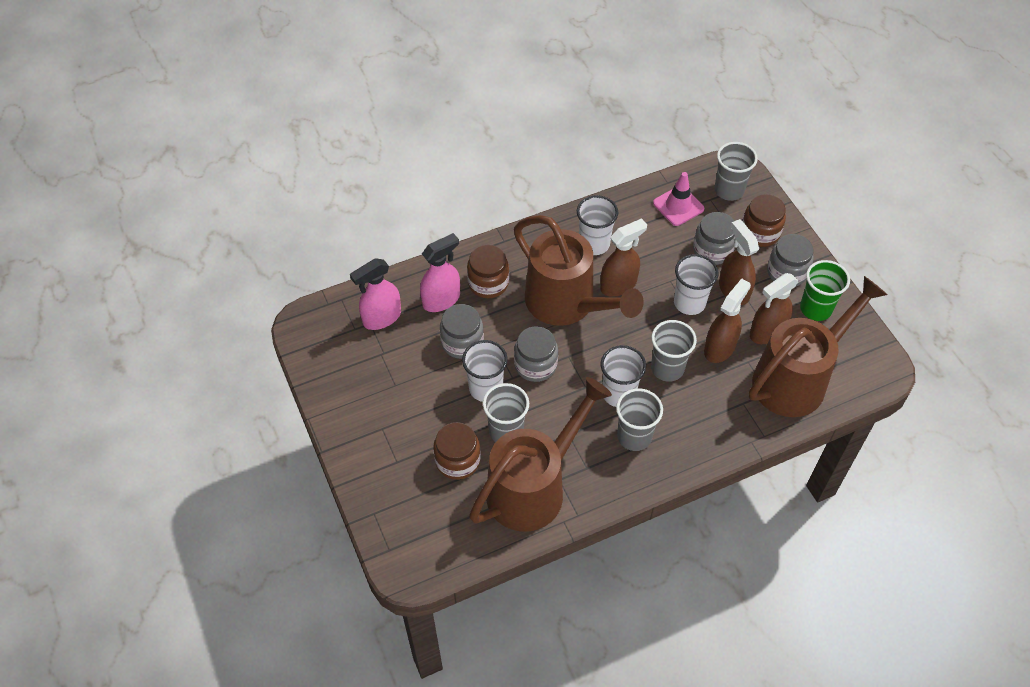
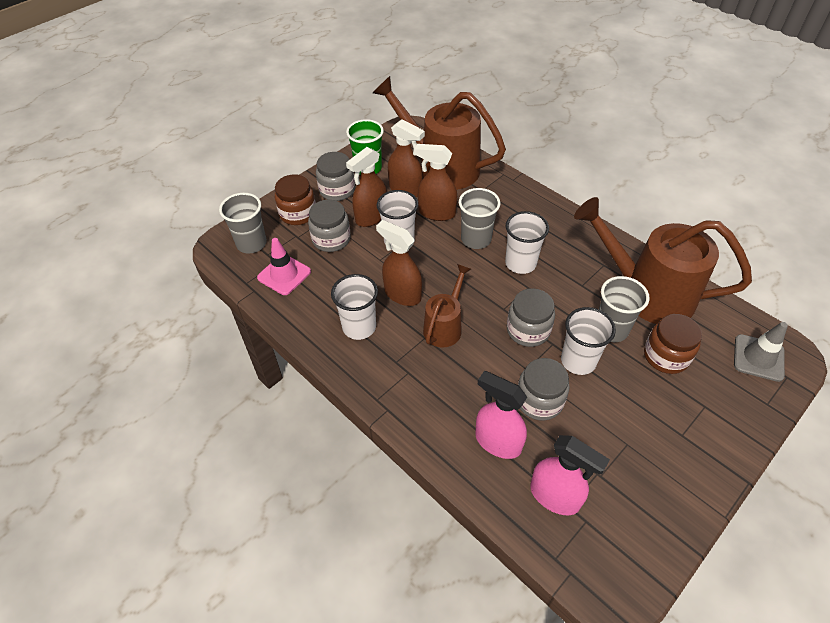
camera: 110 degrees left, 5 degrees down
brown jar [467,245,509,298] -> none
brown watering can [514,215,644,326] -> brown watering can [423,264,471,348], size x0.52
grey cup [616,388,663,451] -> none
none -> grey traffic cone [734,322,788,382]

